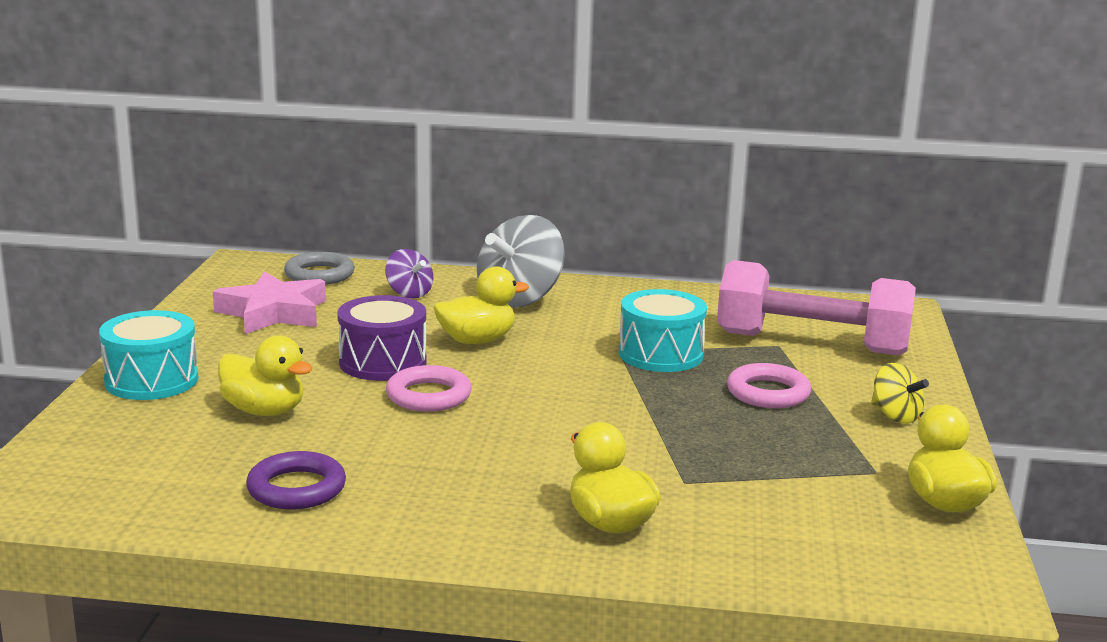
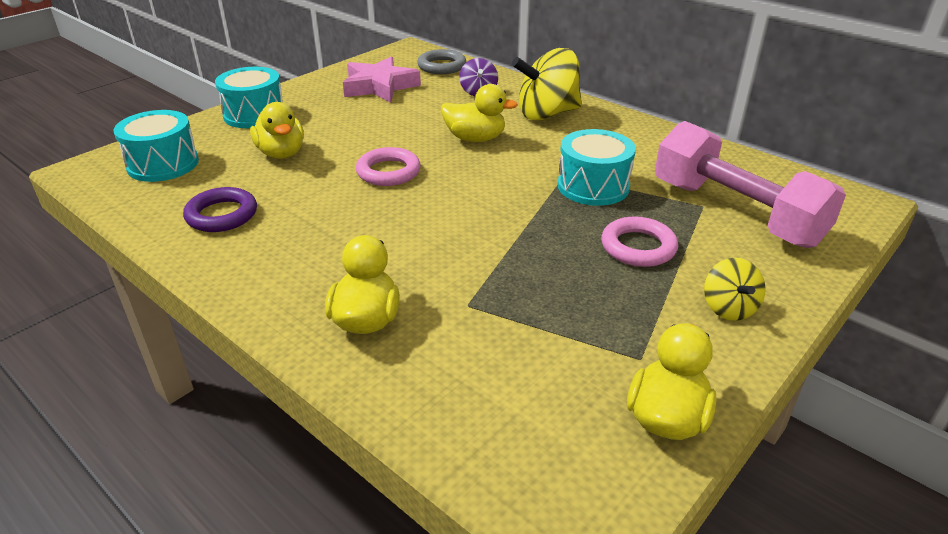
camera: 35 degrees right, 15 degrees up
purple drum [337,295,427,381] -> none
grey spinning top [477,215,565,308] -> yellow spinning top [512,48,582,121]
none -> turquoise drum [113,110,199,182]

